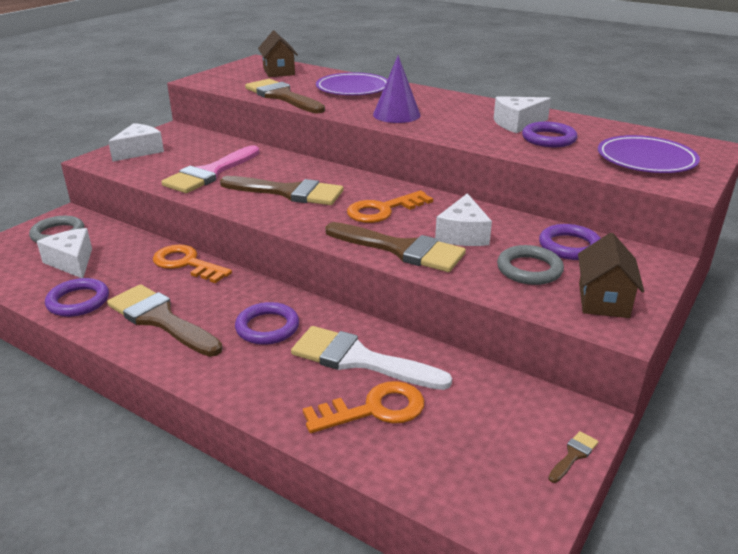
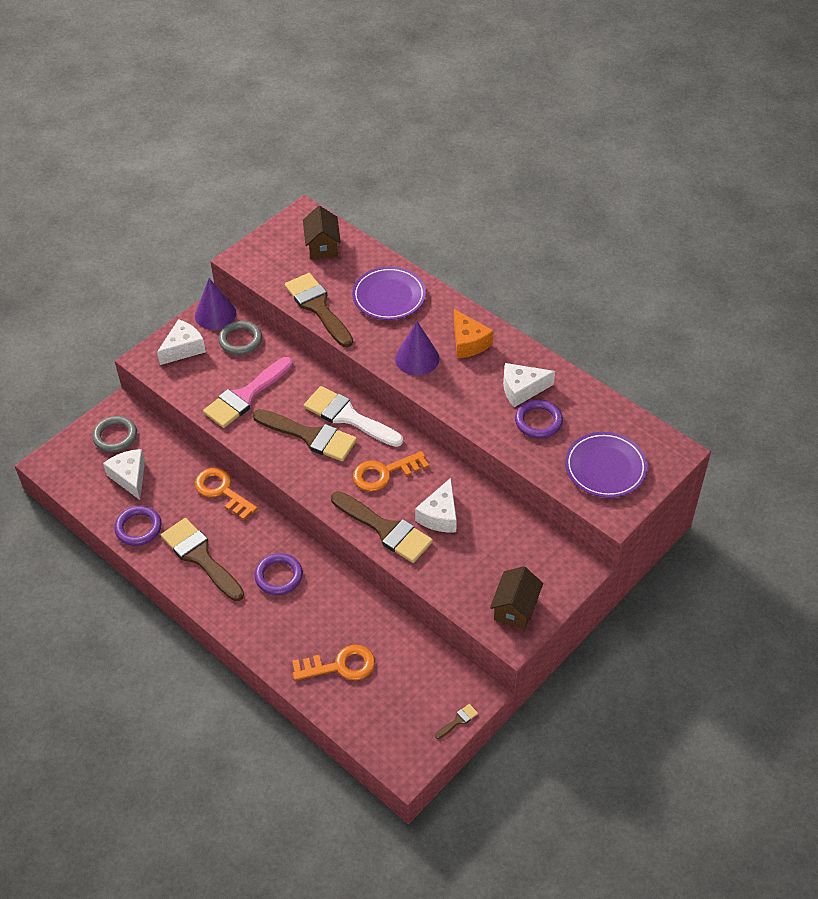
camera: 10 degrees right, 20 degrees up
white brush [291,326,452,390] -> white brush moved to [304,386,403,447]
grey ring [497,245,564,285] -> grey ring moved to [218,321,262,355]
purple ring [539,224,601,260] -> none
none -> purple cone [195,278,236,330]
none -> orange cheese [454,309,493,359]

